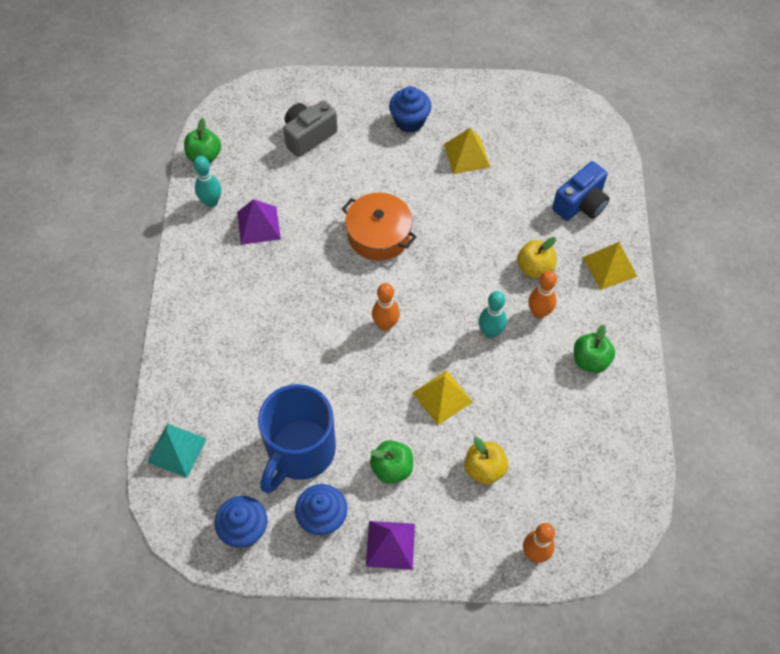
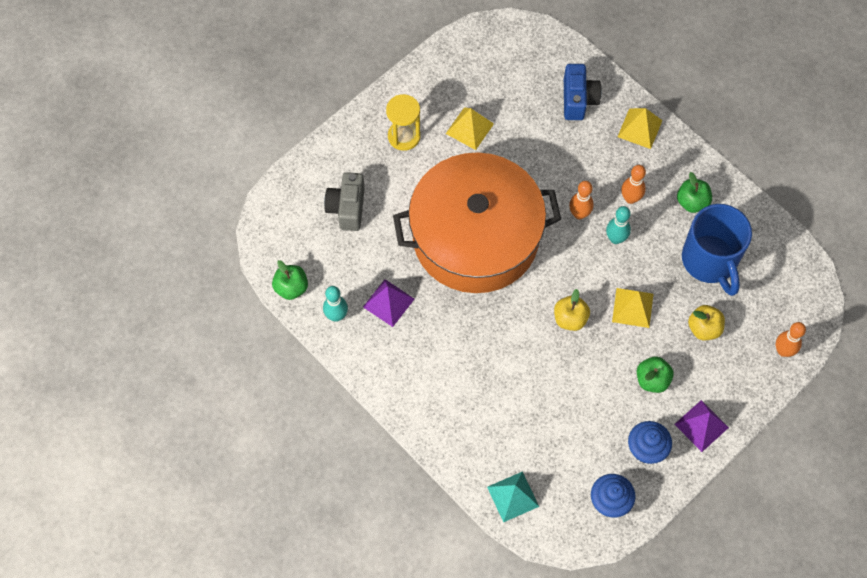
camera: 45 degrees left, 5 degrees up
blue mug [258,384,336,494] -> blue mug moved to [682,204,752,296]
orange pot [342,192,417,261] -> orange pot [393,152,561,293], size x2.20
orange bowling pin [372,283,400,331] -> orange bowling pin moved to [569,181,594,219]
blue cupcake [389,86,432,133] -> yellow hourglass [386,94,421,151]
yellow apple [517,237,556,278] -> yellow apple moved to [554,289,590,331]

